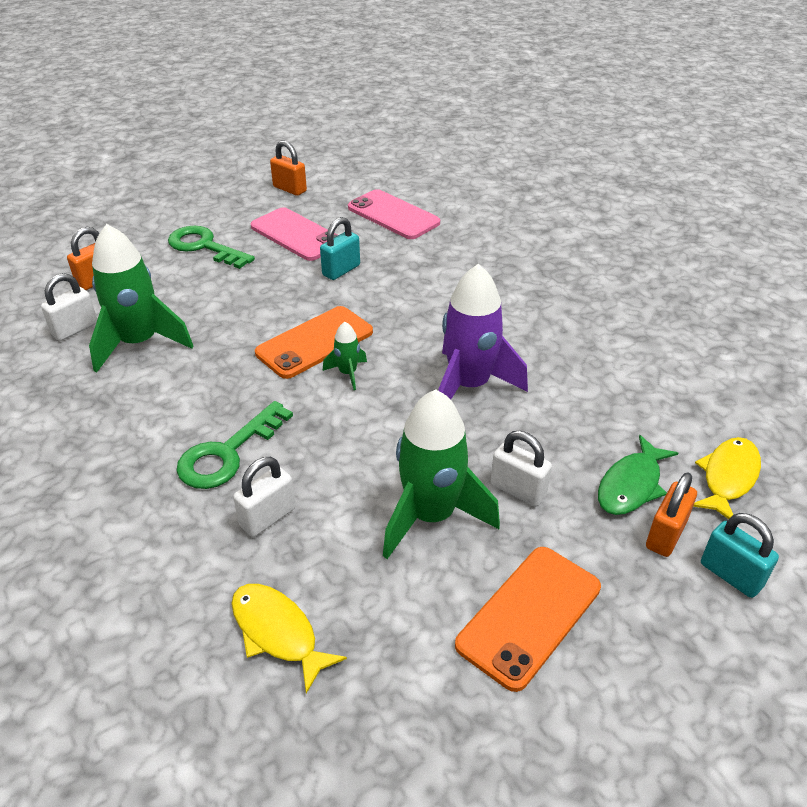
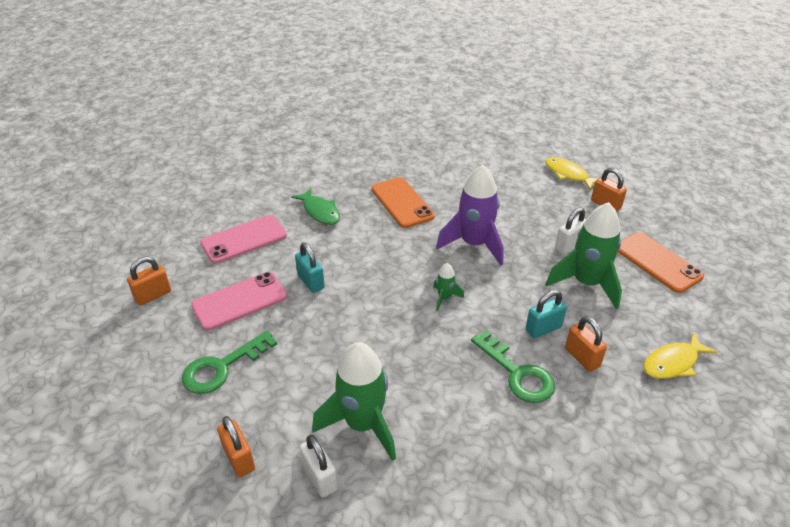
camera: 75 degrees left, 0 degrees up
white padlock [233,457,296,537] -> orange padlock [565,316,607,372]
orange phone [255,306,373,379] -> orange phone moved to [371,177,435,228]
green fish [598,435,678,515] -> green fish moved to [291,188,340,225]
turquoise padlock [701,513,779,598] -> turquoise padlock moved to [526,290,567,338]

